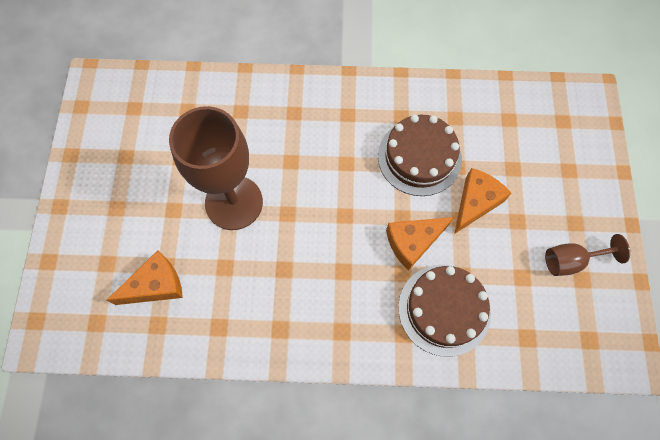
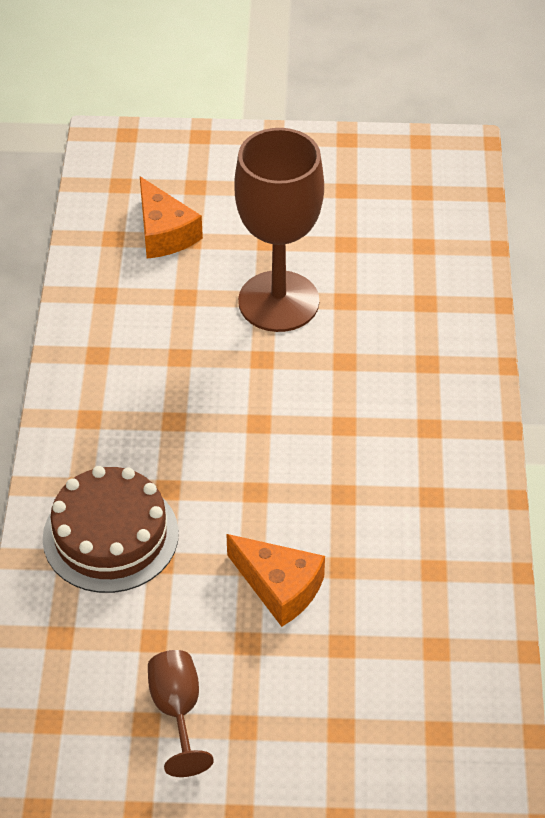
camera: 90 degrees right, 20 degrees down
brown cake [378,115,462,196] -> none
orange cheese [386,217,454,271] -> none

